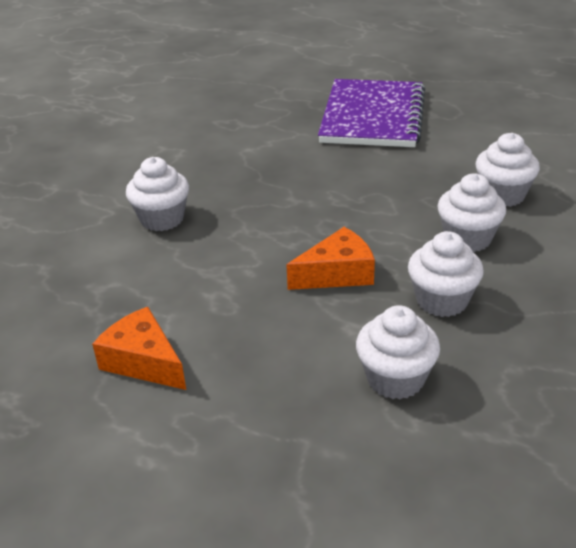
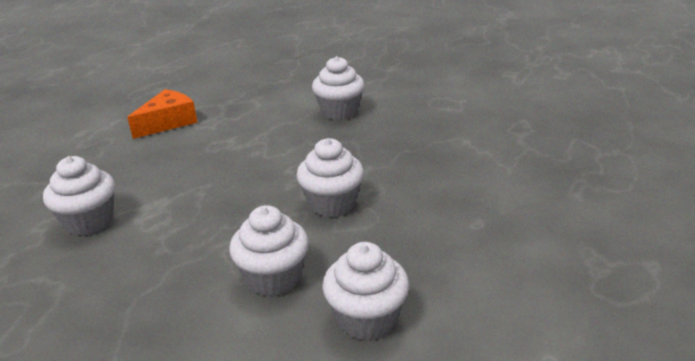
camera: 90 degrees right, 5 degrees down
orange cheese [286,227,375,290] -> none
purple notebook [318,79,425,147] -> none
white cupcake [408,231,484,317] -> white cupcake moved to [296,138,364,217]

